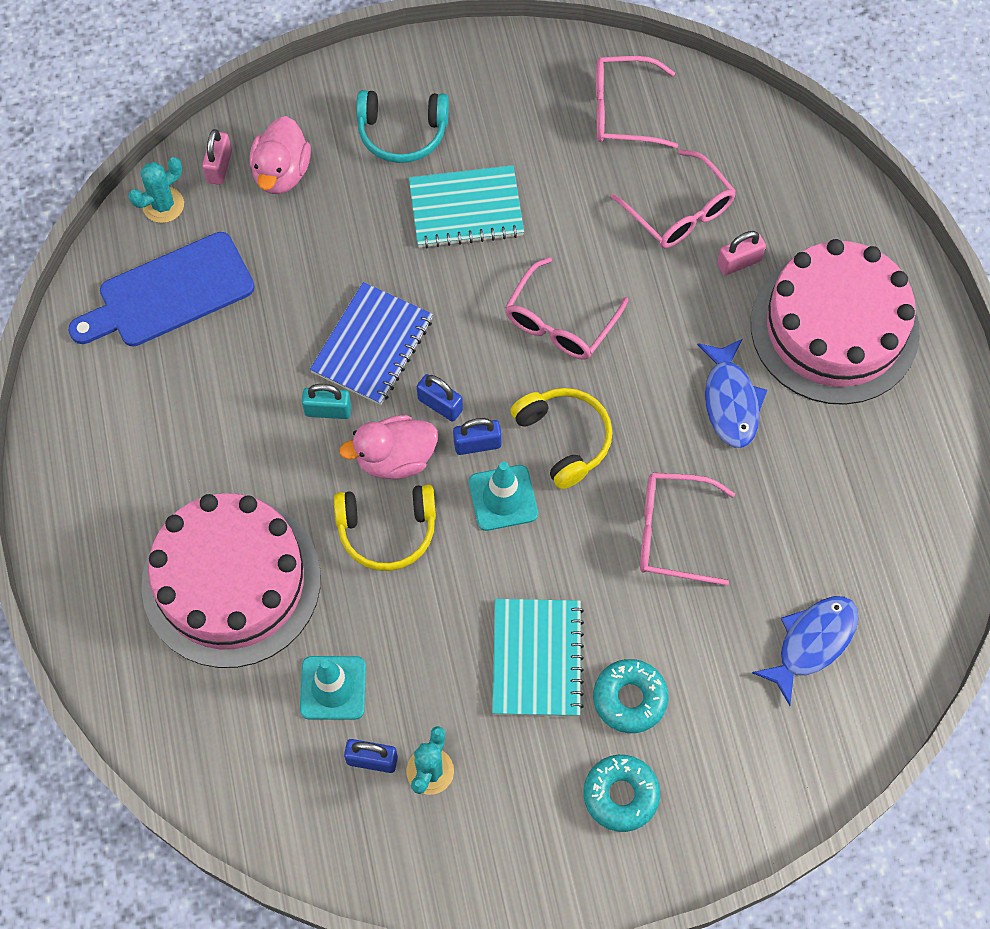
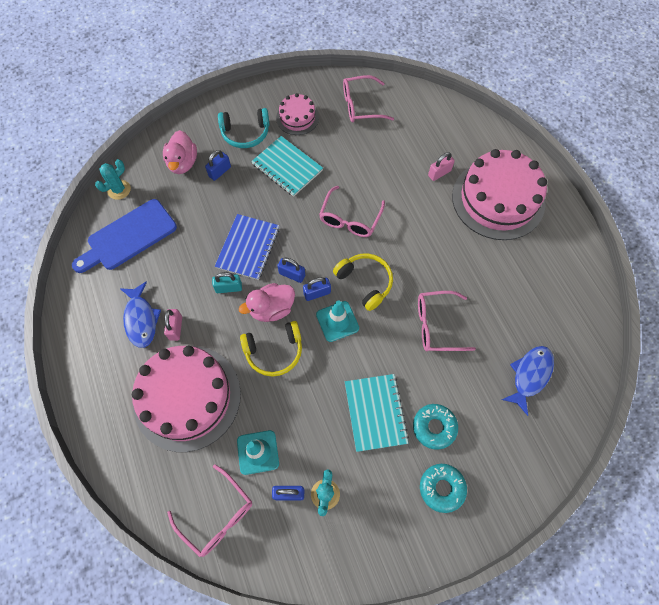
camera: 10 degrees left, 0 degrees up
pink padlock [202,129,232,185] -> pink padlock moved to [164,309,182,341]
turquoise notebook [409,165,524,248] -> turquoise notebook turned 60 degrees clockwise [251,136,323,197]
pink glasses [611,149,736,248] -> pink glasses moved to [167,464,252,557]
blue fish [697,339,767,448] -> blue fish moved to [120,281,161,348]
none -> blue padlock [205,150,231,181]
none -> pink cake [276,93,319,135]

